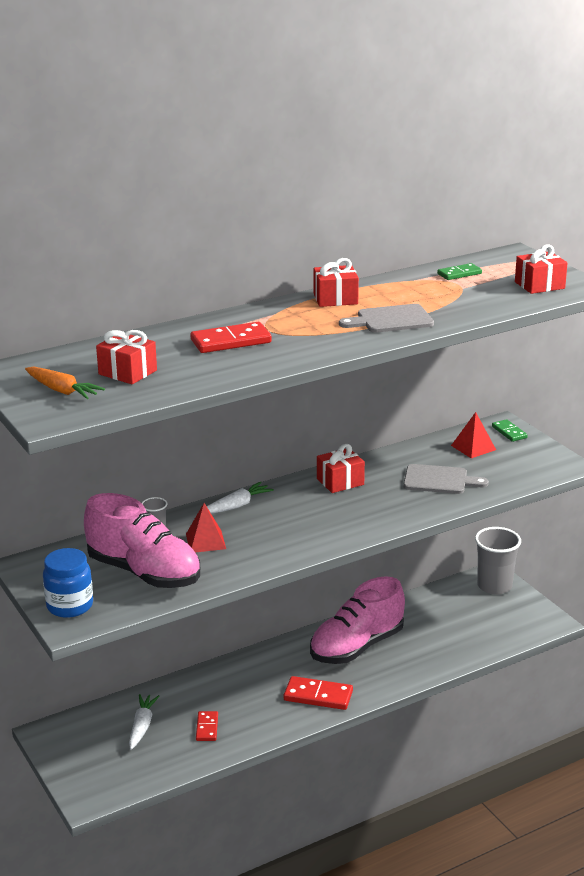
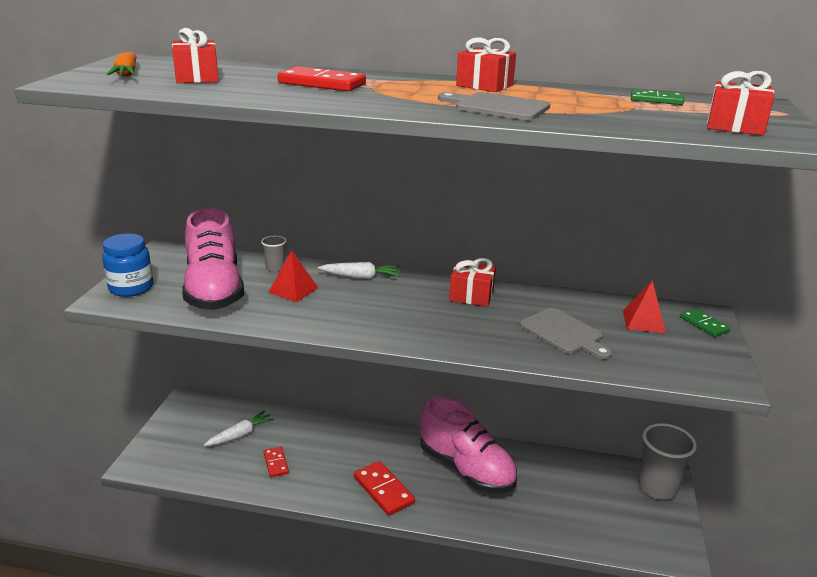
camera: 40 degrees right, 0 degrees up
red domino [196,711,218,741] -> red domino turned 60 degrees counterclockwise [264,447,289,477]
pink shoe [310,576,405,664] -> pink shoe turned 135 degrees counterclockwise [420,396,517,493]
green domino [492,419,528,442] -> green domino turned 45 degrees counterclockwise [680,308,730,337]

